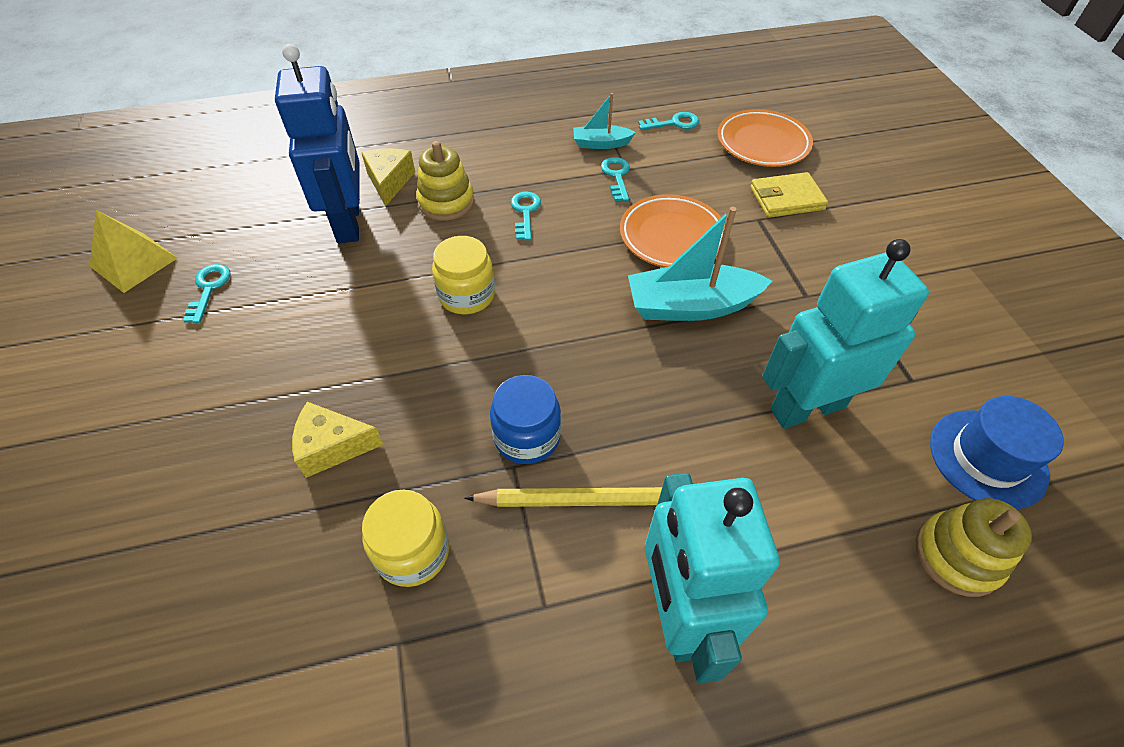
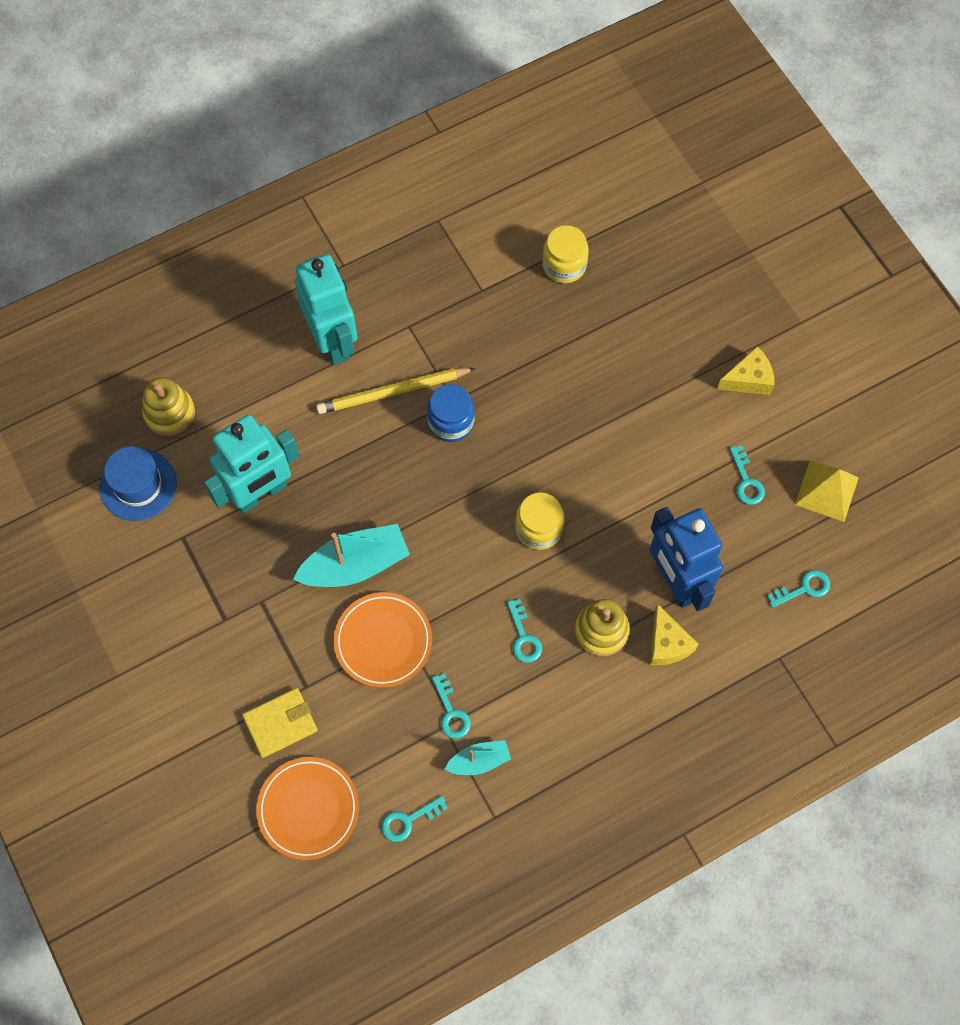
camera: 165 degrees right, 15 degrees up
yellow cheese [292,402,384,478] -> yellow cheese moved to [717,346,775,395]
yellow jar [362,489,449,587] -> yellow jar moved to [542,225,589,283]
none -> turquoise key [767,570,830,608]

